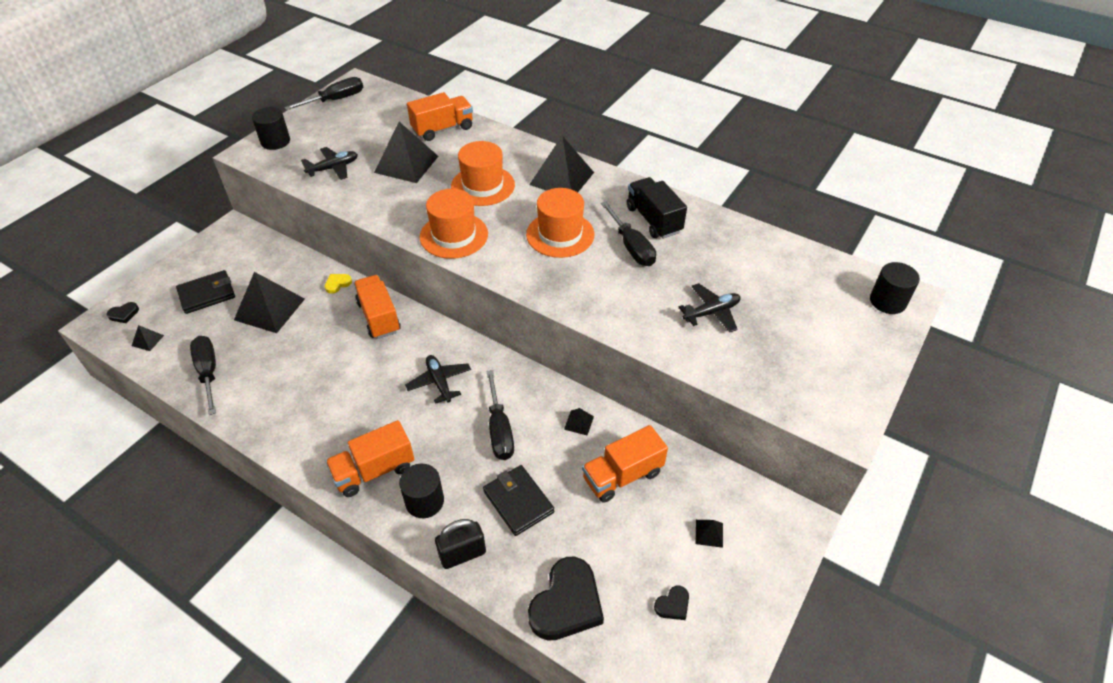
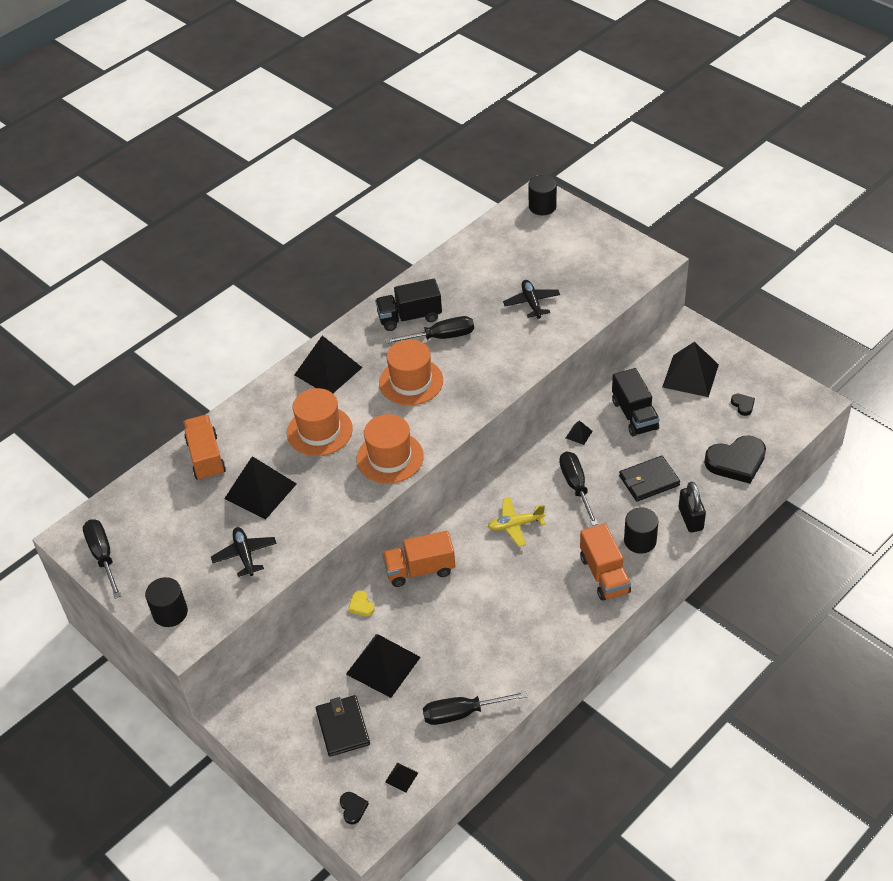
camera: 75 degrees left, 0 degrees up
black plane [405,355,471,404] -> yellow plane [488,497,545,547]
black screwdriver [486,370,514,460] -> black screwdriver turned 105 degrees counterclockwise [560,451,598,526]
black heart [528,557,604,641] -> black heart turned 120 degrees clockwise [704,435,766,484]
orange truck [582,425,668,503] -> black truck [612,368,660,437]
black pyramid [695,520,723,548] -> black pyramid [662,342,719,397], size x2.34

